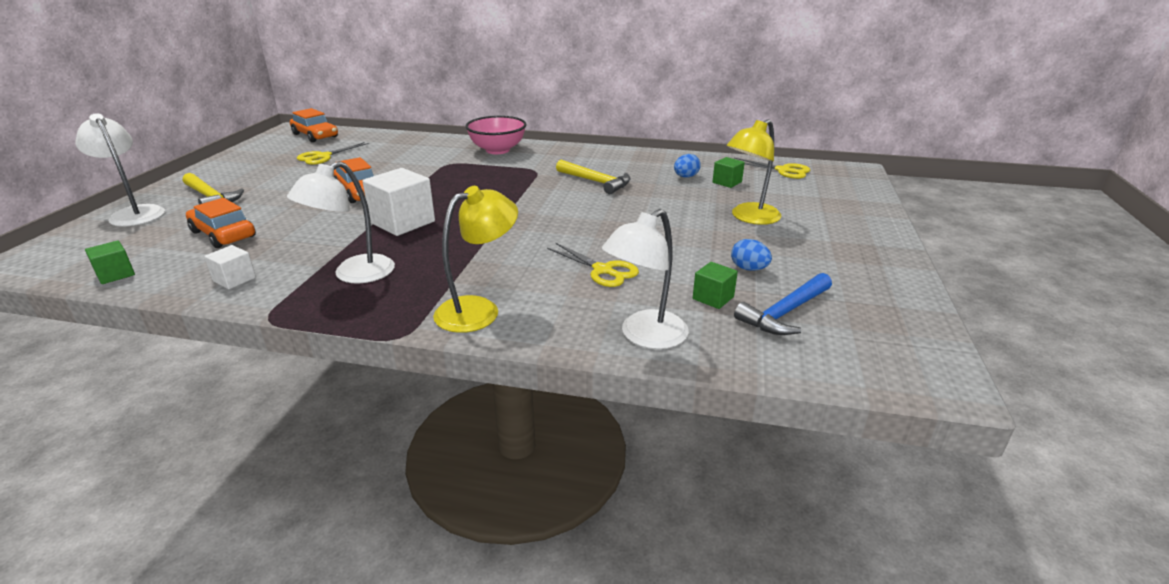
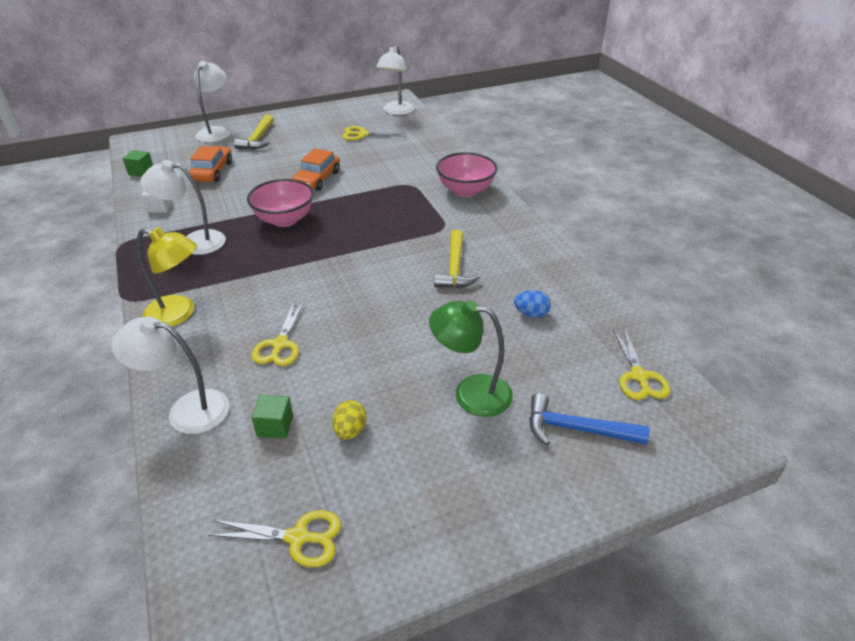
camera: 55 degrees right, 10 degrees up
orange car [290,108,338,142] -> white lamp [376,45,414,115]
white cube [362,168,435,236] -> pink bowl [247,179,314,227]
green cube [713,157,745,188] -> none
yellow lamp [727,119,782,225] -> green lamp [429,300,513,417]
blue egg [731,239,772,271] -> yellow egg [332,400,366,440]
blue hammer [734,273,832,335] -> blue hammer moved to [529,393,650,445]
none -> yellow scissors [208,510,342,567]

